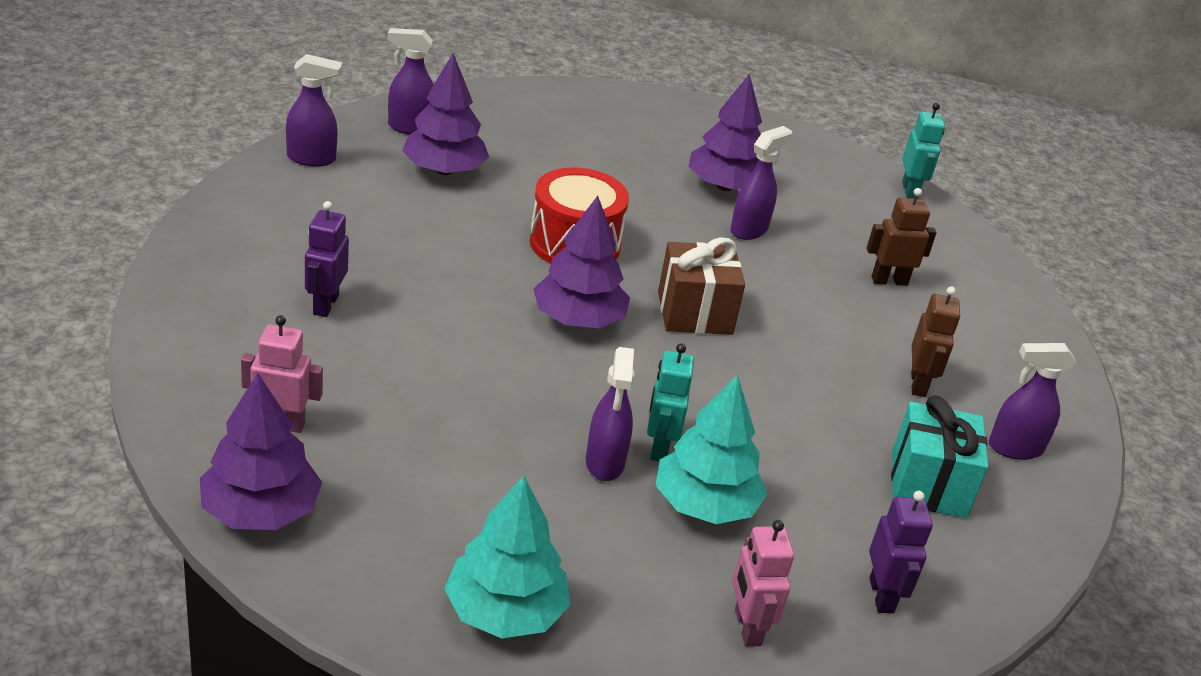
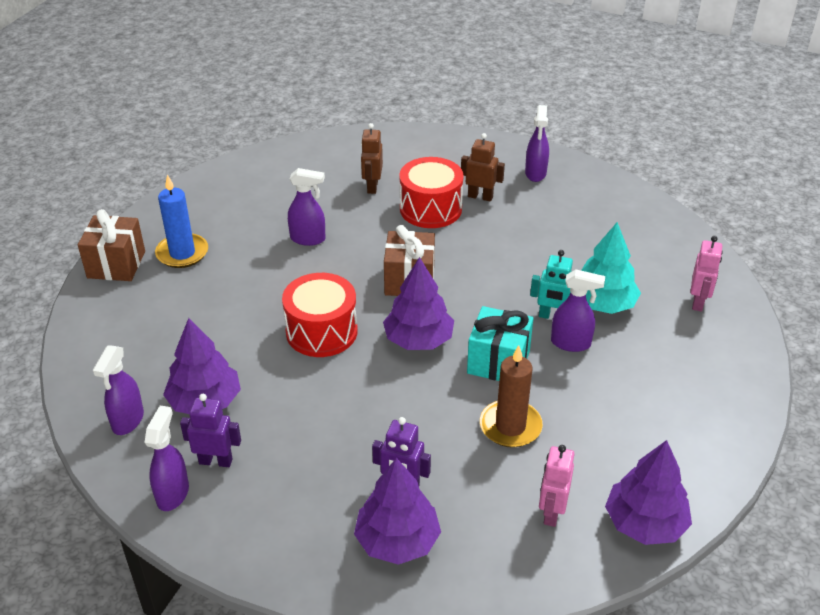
camera: 75 degrees left, 5 degrees up
turquoise tree [444,476,570,639] -> none
purple tree [688,74,762,191] -> purple tree moved to [354,458,441,565]
purple spray bottle [730,126,792,240] -> purple spray bottle turned 135 degrees clockwise [288,168,325,246]
pink robot [732,520,794,646] -> pink robot turned 75 degrees counterclockwise [690,236,723,312]
purple robot [869,491,933,614] -> purple robot moved to [180,394,241,467]
turquoise gift [891,396,988,518] -> turquoise gift moved to [467,306,534,381]
turquoise robot [902,103,945,199] -> none
none -> brown gift [78,209,145,281]
none -> blue candle [155,175,208,268]
none -> red drum [399,157,463,228]
none -> brown candle [480,345,543,448]

